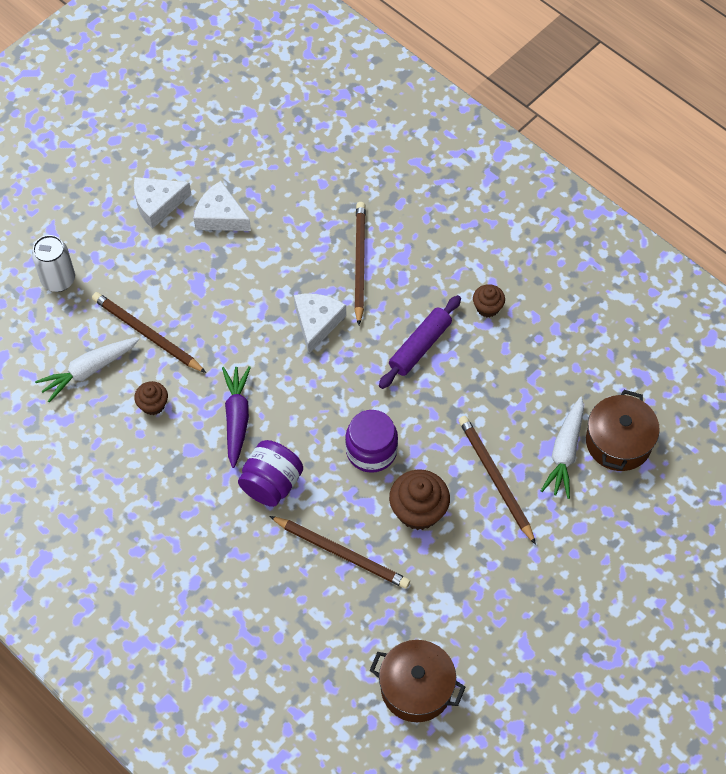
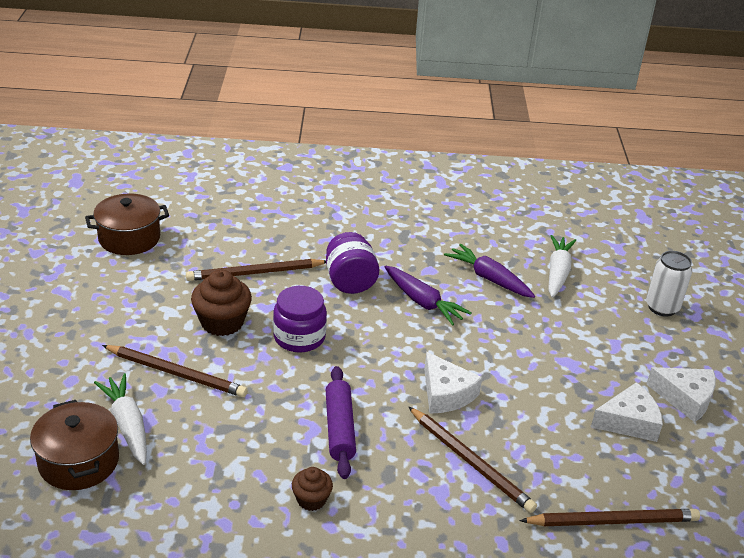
camera: 135 degrees right, 25 degrees down
brown pencil [92,292,206,373] -> brown pencil moved to [519,509,700,526]
white cheese [134,177,191,229] -> white cheese turned 90 degrees clockwise [646,367,716,422]
brown cupcake [134,381,168,415] -> purple carrot [444,244,535,298]

